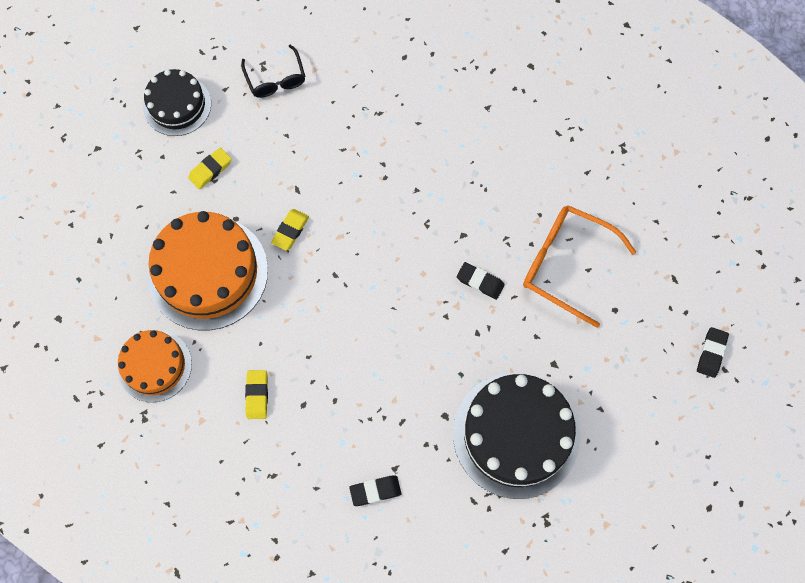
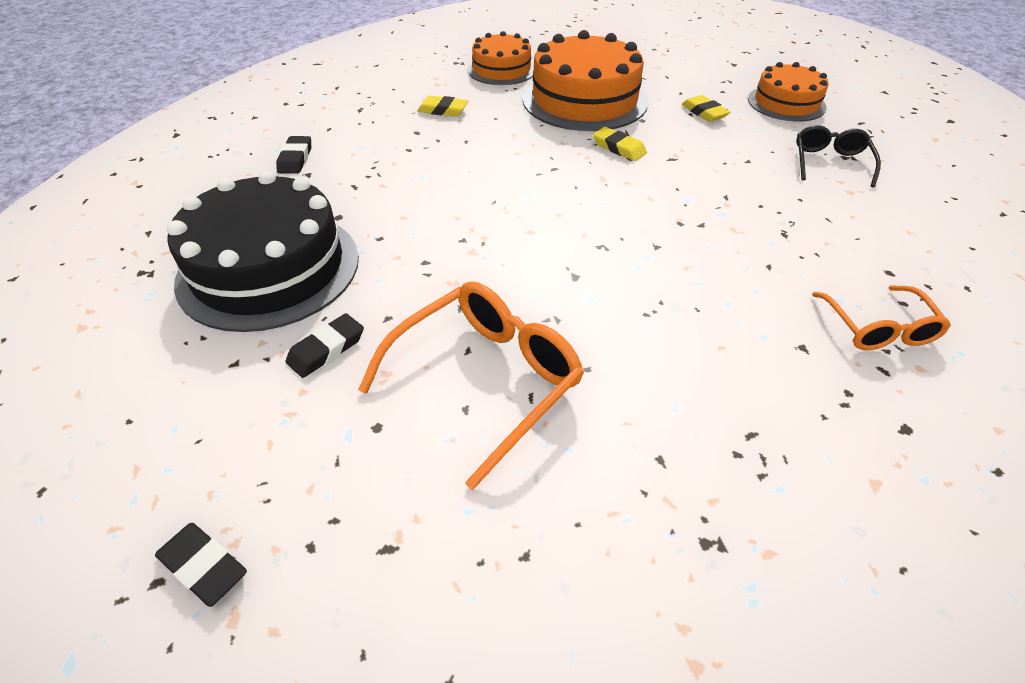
camera: 105 degrees right, 25 degrees down
black cake [143,69,211,136] -> orange cake [748,62,829,122]
black glasses [241,44,305,98] -> black glasses turned 105 degrees clockwise [796,125,881,187]
black eraser [457,262,505,300] -> black eraser moved to [285,313,364,378]
none -> orange glasses [812,285,951,350]

